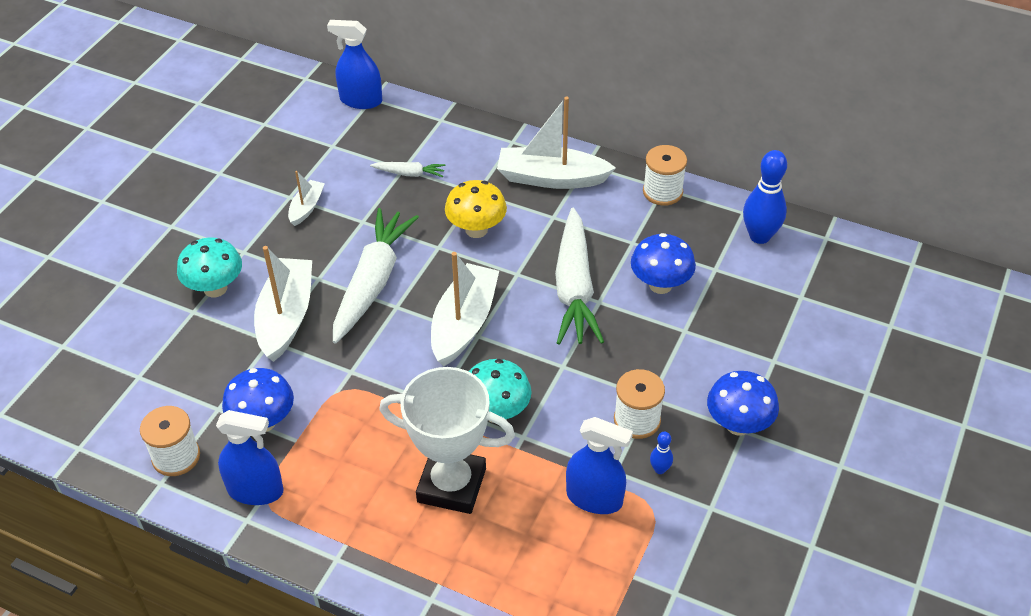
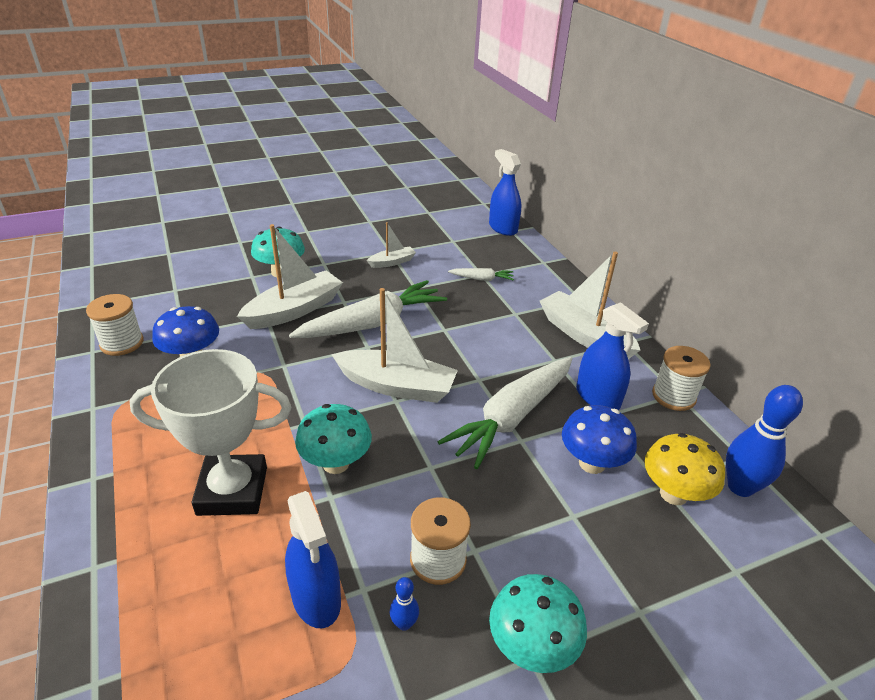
camera: 40 degrees right, 10 degrees down
blue spray bottle [216,410,284,505] -> blue spray bottle moved to [576,302,649,410]
white carrot [370,162,445,177] -> white carrot turned 45 degrees counterclockwise [448,268,514,281]
white trophy [379,367,515,514] -> white trophy turned 60 degrees counterclockwise [130,349,291,516]
white boat [431,252,499,366] -> white boat turned 45 degrees clockwise [332,288,458,403]
yellow mushroom [445,180,507,238] -> yellow mushroom moved to [644,433,725,505]
blue mushroom [707,371,779,436] -> turquoise mushroom [489,574,587,673]

